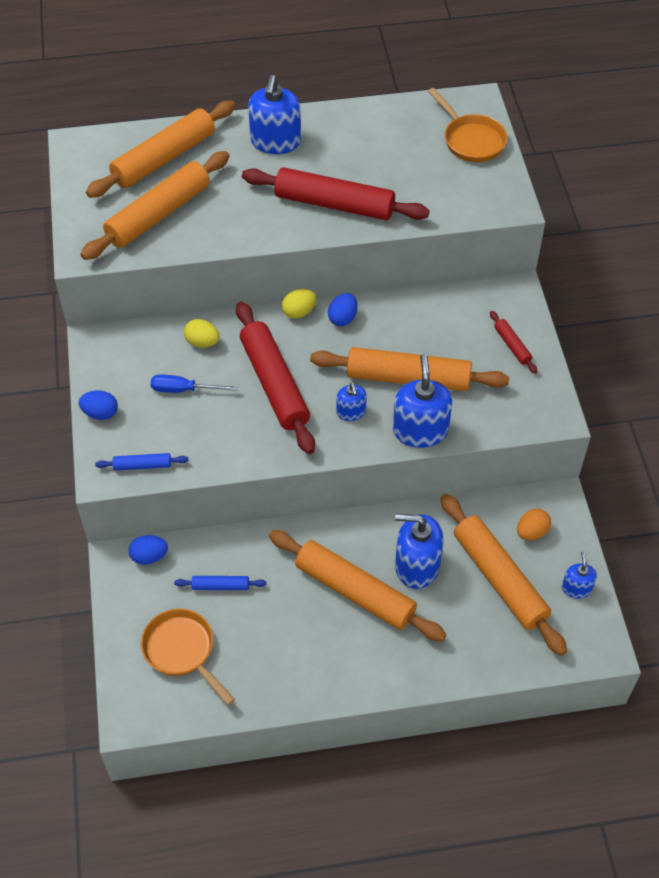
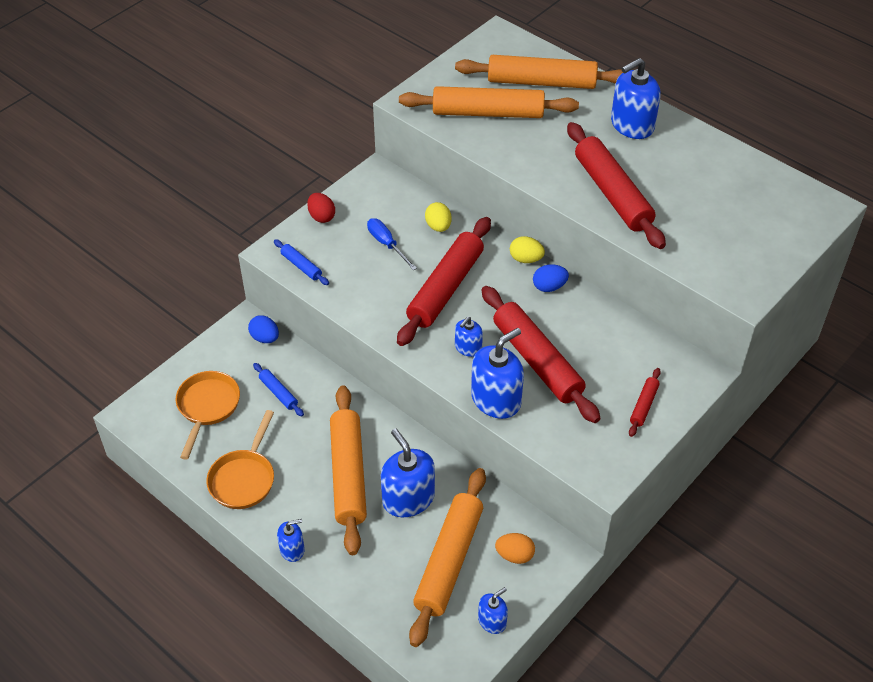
camera: 50 degrees right, 5 degrees down
blue egg [79,391,118,420] -> red egg [307,193,335,223]
orange rolling pin [310,347,509,391] -> red rolling pin [481,286,600,423]
orange pan [428,88,508,162] -> orange pan moved to [206,410,274,509]
none -> blue soap dispenser [277,519,305,562]

